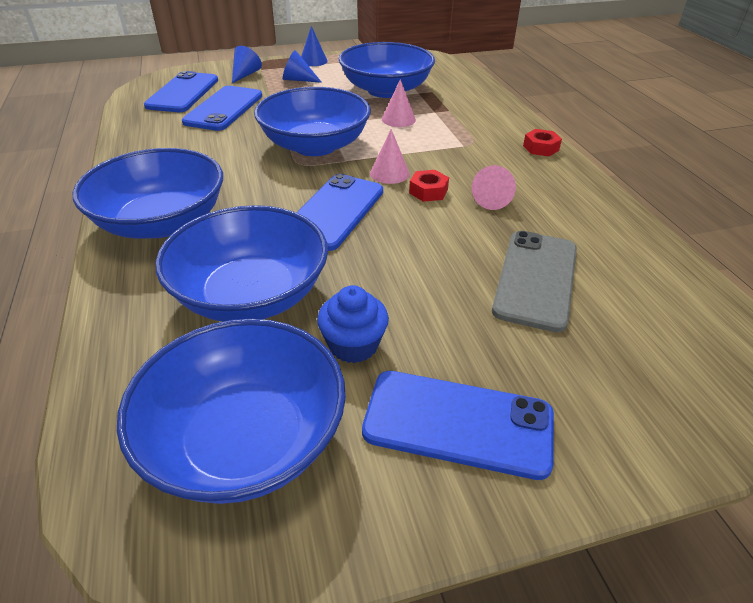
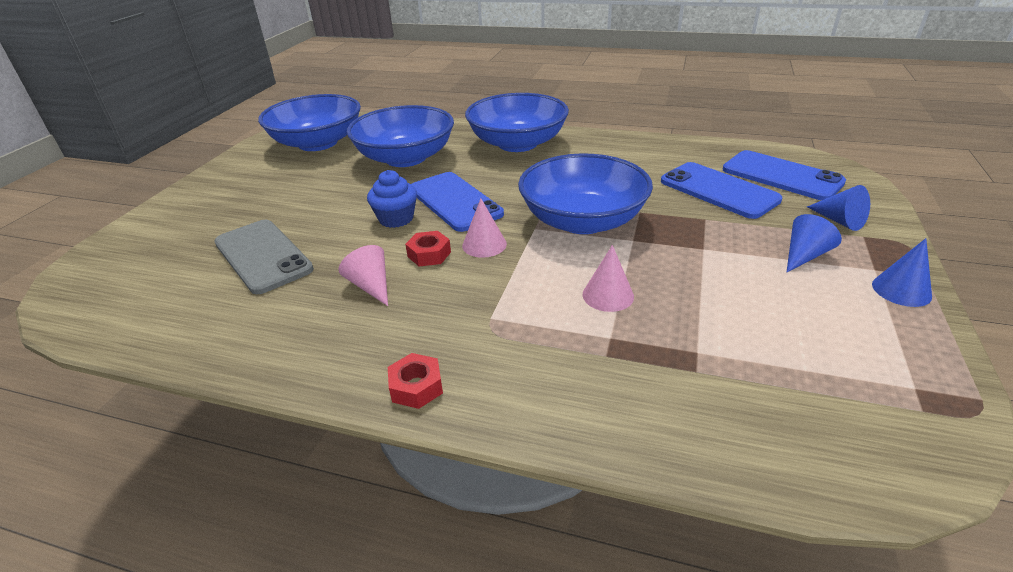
camera: 125 degrees right, 5 degrees down
blue cupcake [317,285,389,363] -> blue cupcake moved to [367,170,417,228]
blue bowl [339,42,435,98] -> none
blue phone [362,371,554,480] -> none

